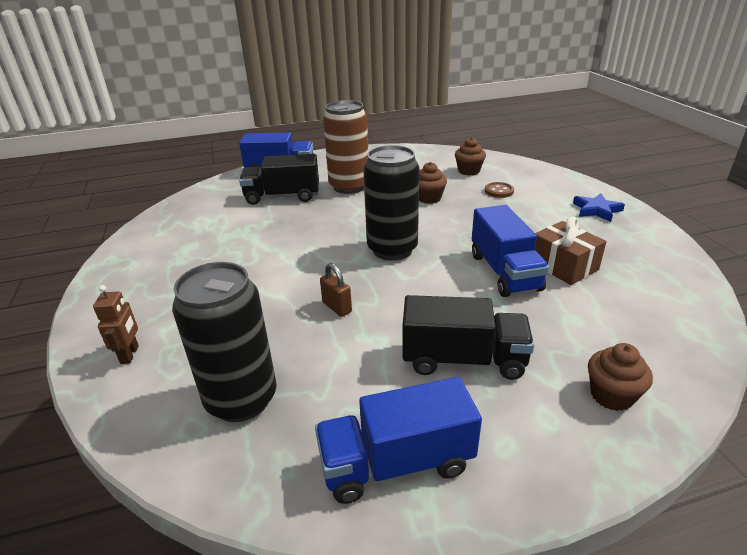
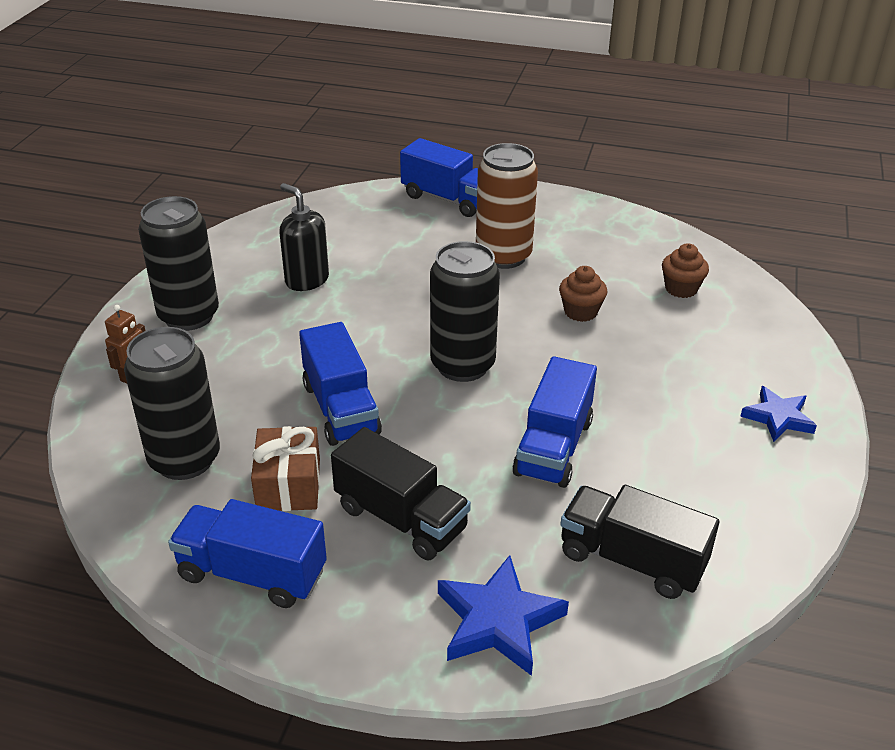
camera: 30 degrees right, 5 degrees up
black truck [239,154,319,205] -> black truck moved to [560,485,719,599]
brown padlock [320,263,352,317] -> blue truck [299,322,382,446]
brown button [485,182,514,198] -> none
brown gift [535,217,606,285] -> brown gift moved to [251,426,320,511]
brown cupcake [588,343,653,411] -> blue star [438,555,569,676]
none -> black can [138,196,219,331]
none -> black soap dispenser [279,183,329,291]

